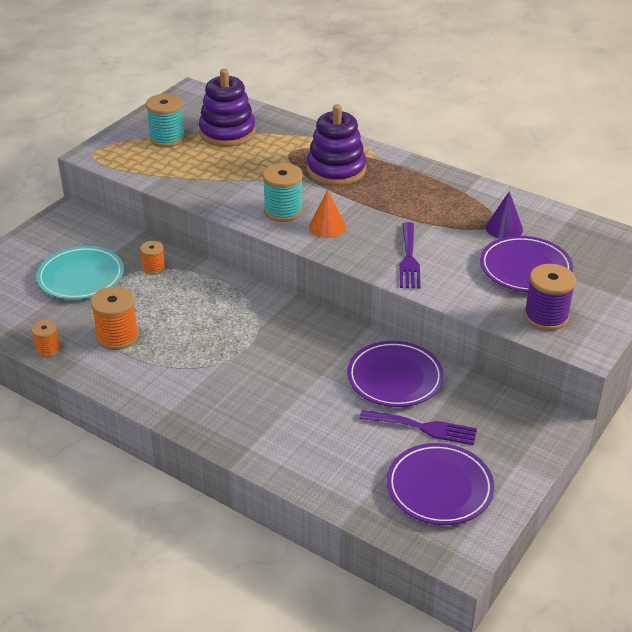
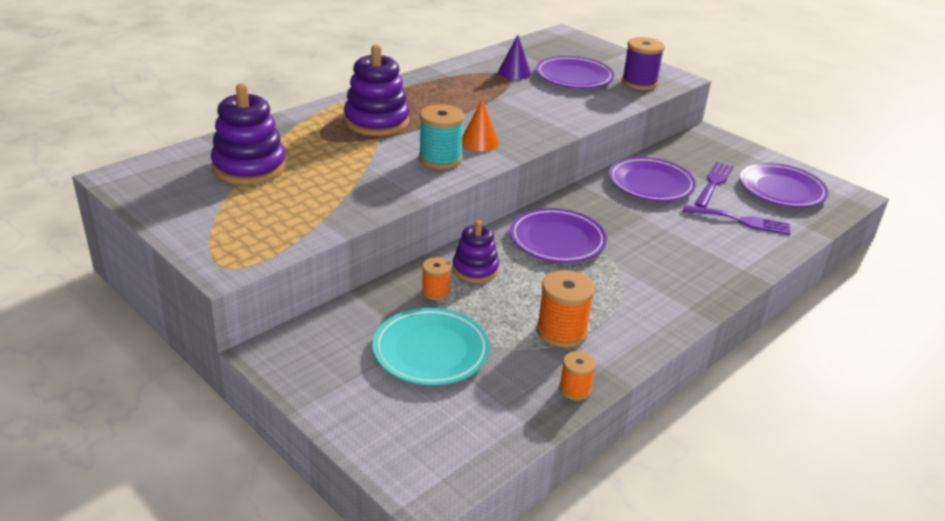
camera: 80 degrees left, 5 degrees down
turquoise spool [146,94,185,147] -> none
purple fork [399,222,421,288] -> purple fork moved to [683,205,791,235]
none -> purple stacking toy [452,220,499,283]
none -> purple plate [510,208,607,263]

